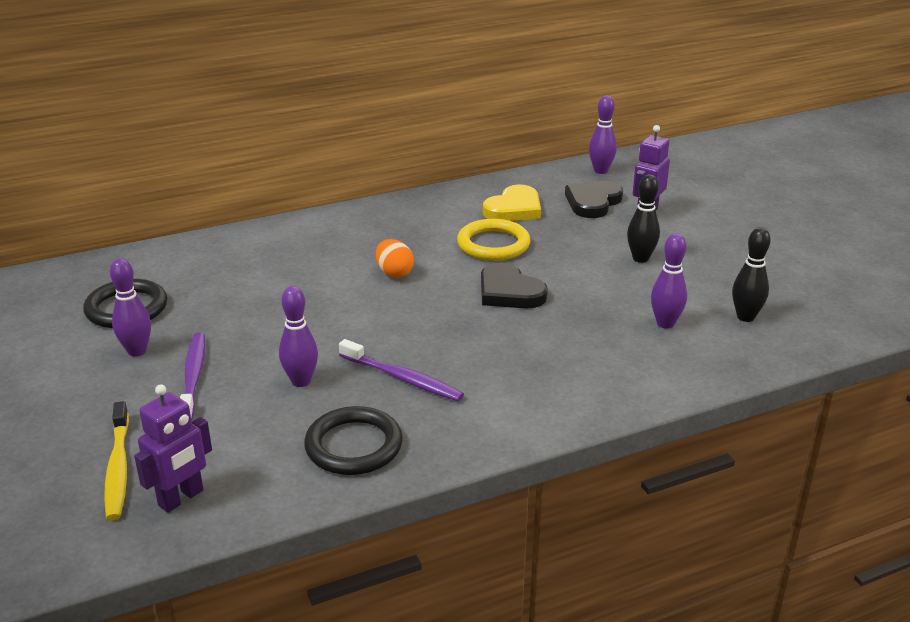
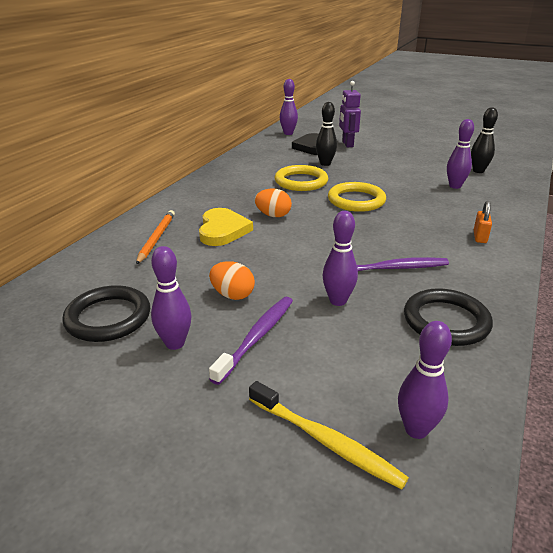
camera: 40 degrees left, 0 degrees up
purple robot [134,384,212,513] -> purple bowling pin [398,321,452,439]
purple toothbrush [180,333,205,420] -> purple toothbrush turned 75 degrees clockwise [209,297,293,385]
black heart [481,262,548,309] -> yellow ring [328,182,386,212]
yellow heart [483,184,541,221] -> yellow heart moved to [199,208,253,246]
black bowling pin [627,174,660,263] -> black bowling pin moved to [316,102,337,166]
none -> orange pencil [136,210,175,264]
none -> orange egg [209,261,255,300]
none -> orange padlock [474,201,492,243]

